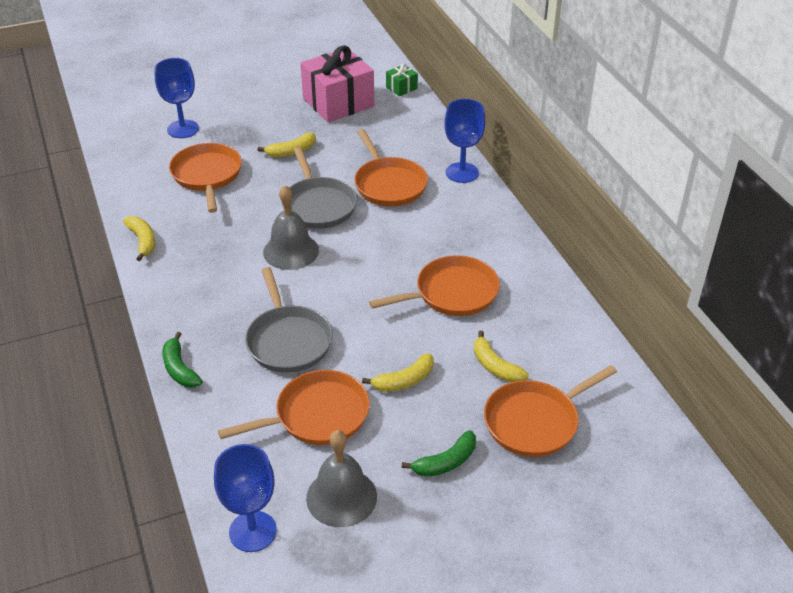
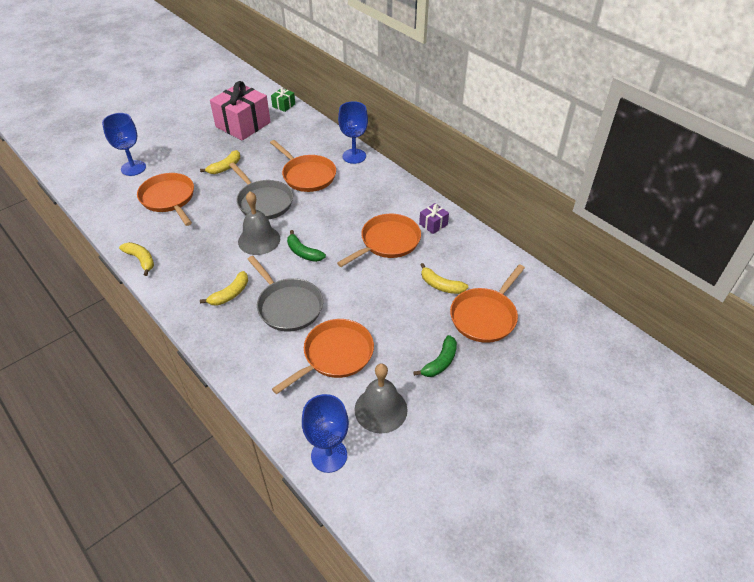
camera: 20 degrees left, 5 degrees up
green banana [162,332,202,388] -> green banana moved to [287,230,326,262]
yellow banana [362,353,434,392] -> yellow banana moved to [200,271,248,306]
none -> purple gift [419,203,449,234]

